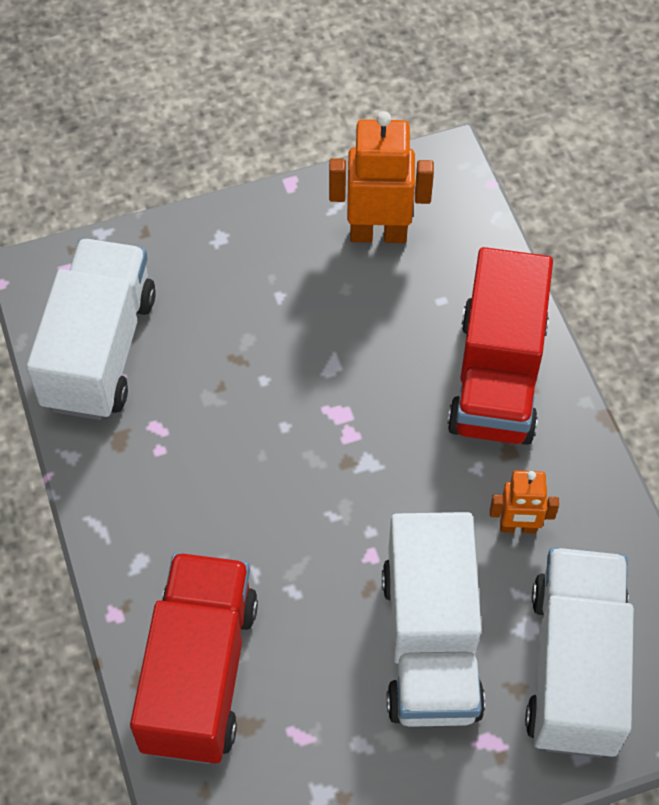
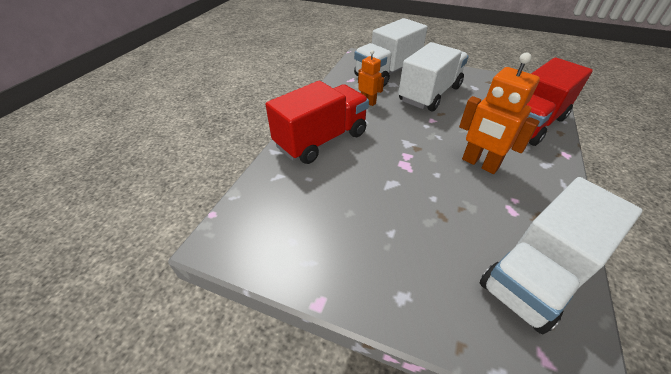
camera: 140 degrees left, 15 degrees down
orange robot [329,111,434,243] -> orange robot moved to [459,52,540,174]

